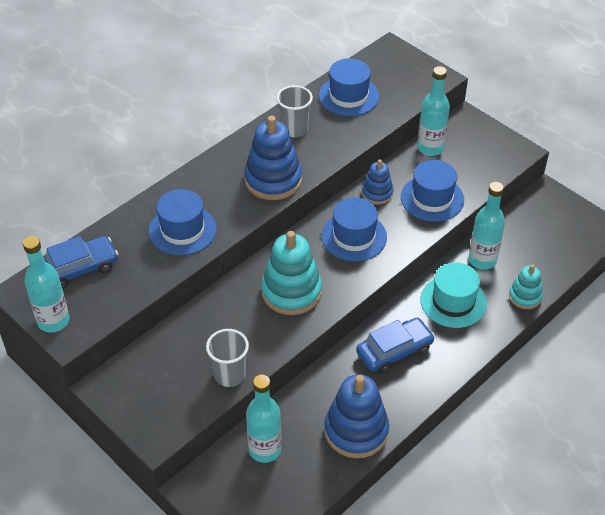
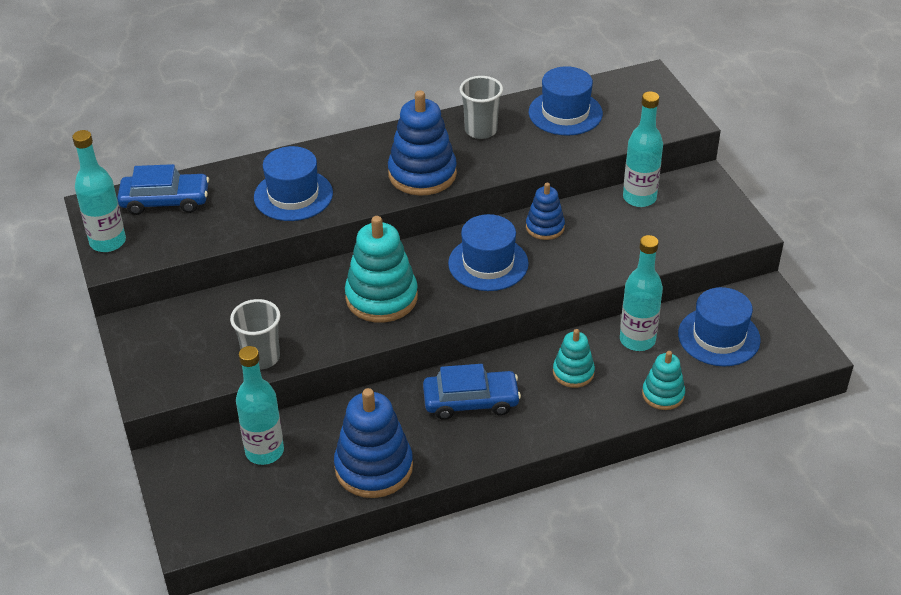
camera: 25 degrees right, 5 degrees down
blue hat [401,160,464,222] -> blue hat moved to [678,287,761,366]
turquoise hat [420,262,487,328] -> turquoise stacking toy [553,329,595,388]

